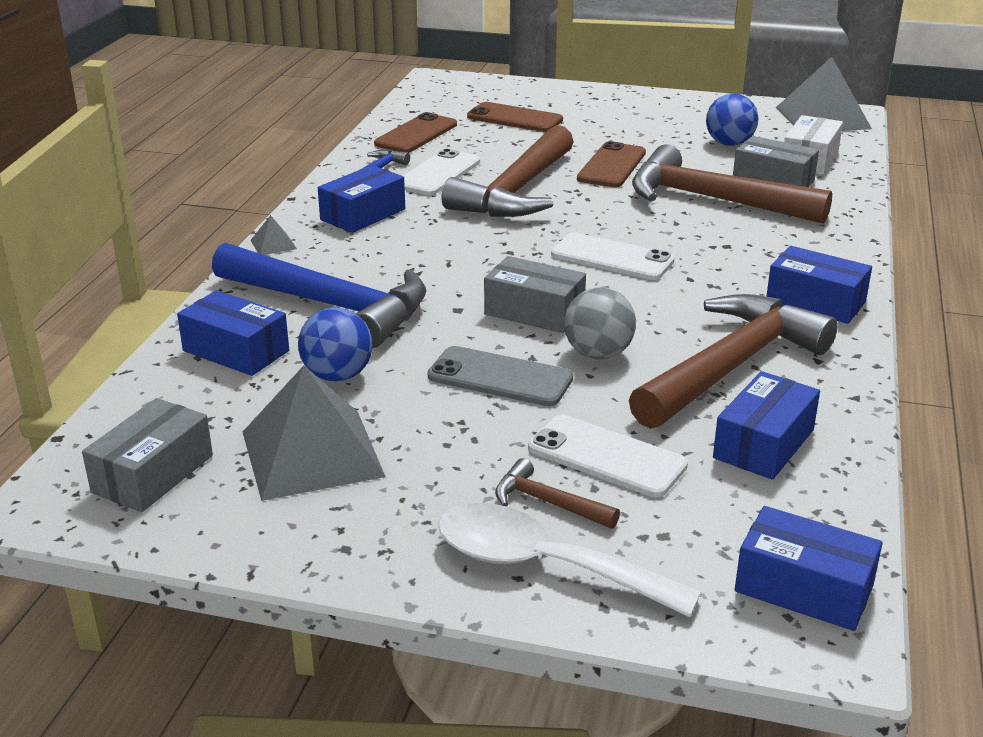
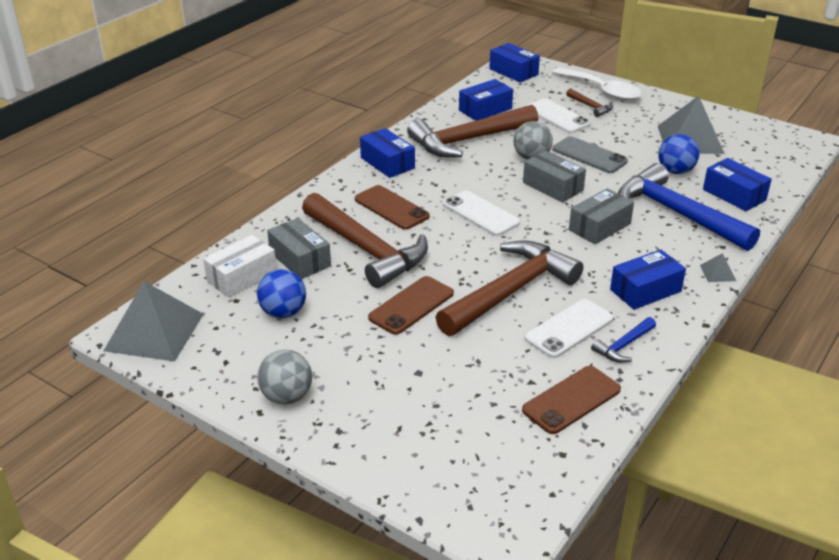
camera: 160 degrees left, 5 degrees up
grey box [82,398,213,512] -> grey box moved to [569,188,634,244]
brown phone [467,102,563,132] -> brown phone moved to [355,185,430,230]
none -> grey ball [257,350,312,404]

